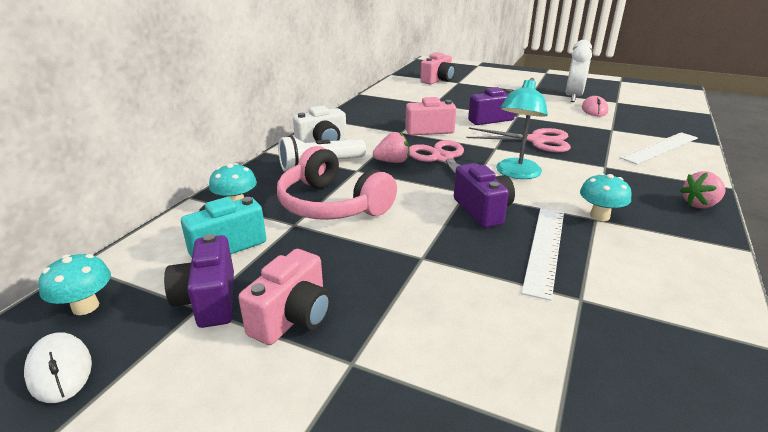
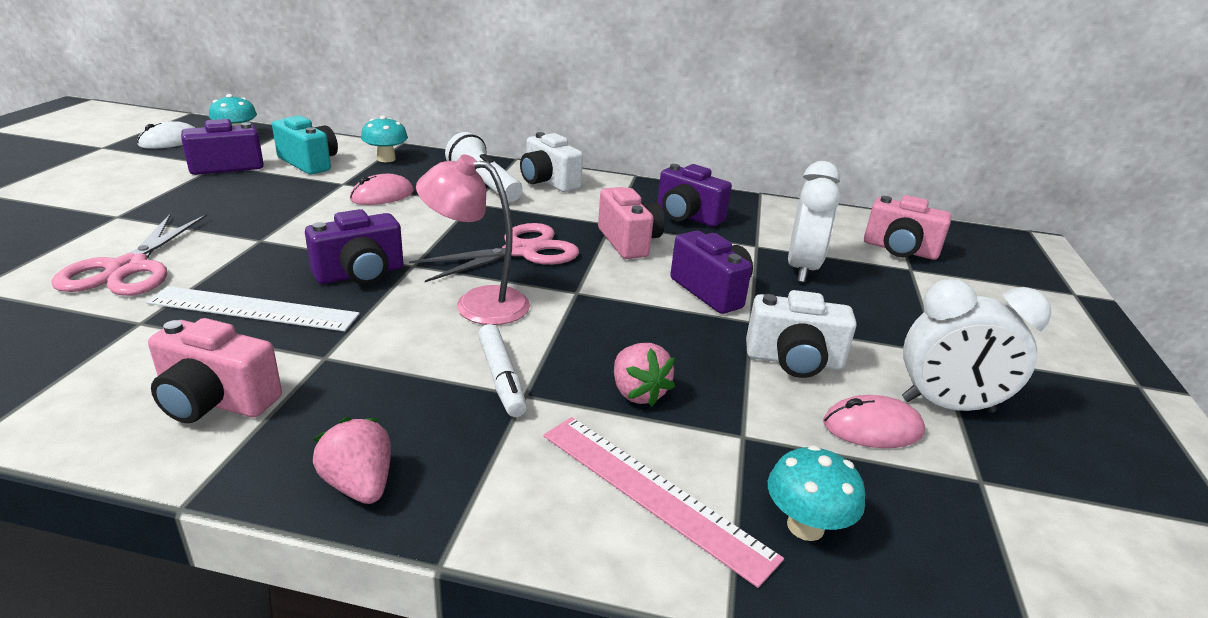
camera: 75 degrees right, 0 degrees up
pink camera [238,249,331,345] -> pink camera moved to [148,318,282,423]
pink headphones [277,146,397,220] -> pink mouse [350,174,414,205]
pink strawberry [373,131,409,163] -> pink strawberry moved to [614,343,675,407]
pink scissors [467,128,571,152] -> pink scissors moved to [51,214,207,296]
turquoise lamp [496,78,548,179] -> pink lamp [416,154,530,325]
turquoise mushroom [580,173,631,221] -> turquoise mushroom moved to [768,445,865,541]
white ruler [620,132,698,164] -> pink ruler [543,417,784,588]
none -> white marker [478,324,527,417]
none -> purple camera [657,164,732,227]
none -> white camera [746,290,857,378]
none -> white clock [788,161,840,282]

